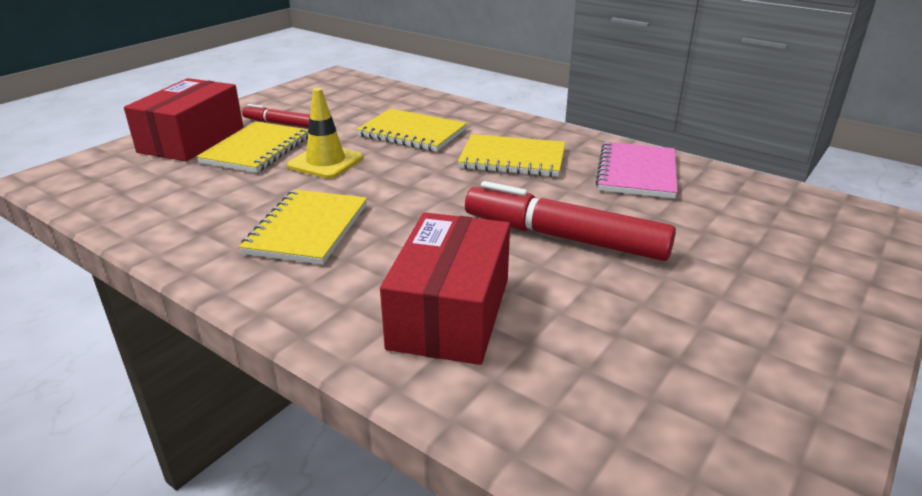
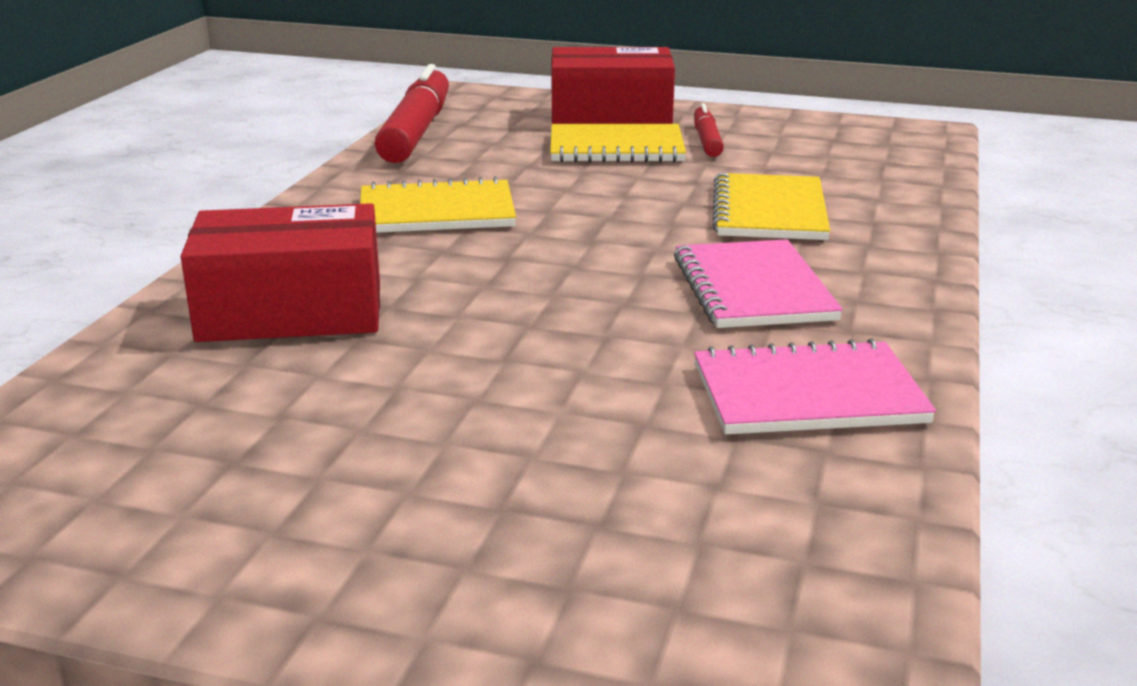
camera: 70 degrees right, 5 degrees down
yellow traffic cone [287,88,363,178] -> none
yellow notebook [458,134,565,177] -> pink notebook [674,239,843,328]
red marker [465,181,676,261] -> red marker moved to [374,64,449,163]

